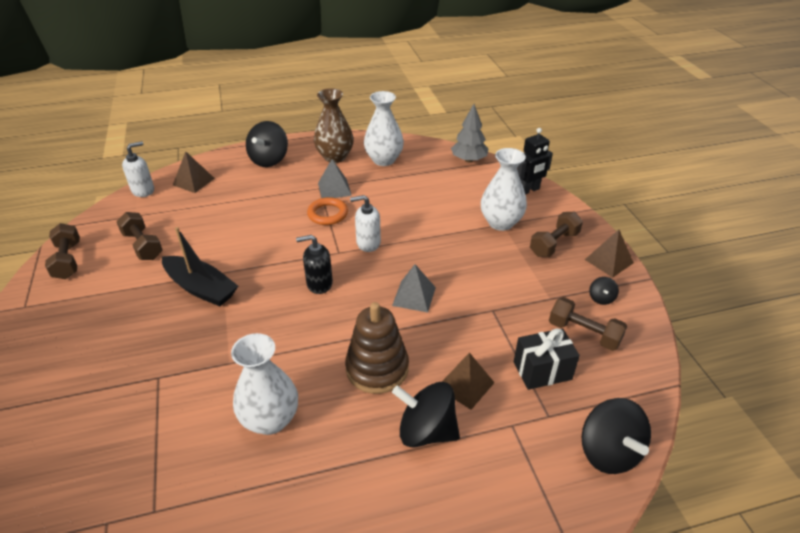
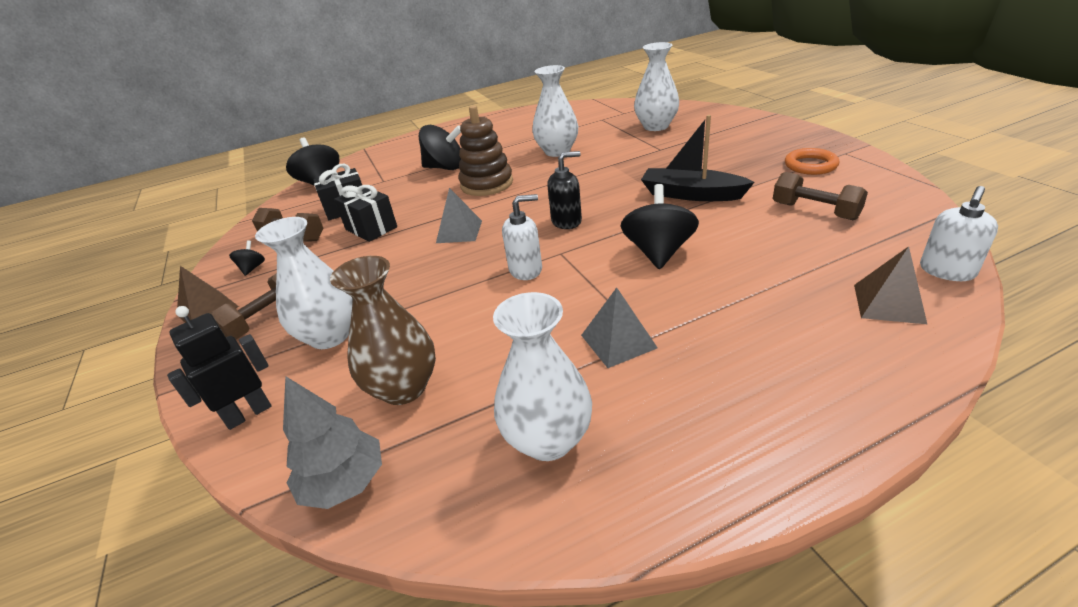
camera: 175 degrees right, 5 degrees down
brown dumbbell [45,223,80,279] -> none
black spinning top [246,121,288,167] -> black spinning top moved to [621,184,699,270]
orange ring [307,197,348,225] -> orange ring moved to [785,148,839,175]
brown vase [314,88,354,163] -> brown vase moved to [330,256,436,405]
brown pyramid [442,352,495,410] -> none
none -> black gift [334,185,397,242]
none -> white vase [634,42,679,131]

